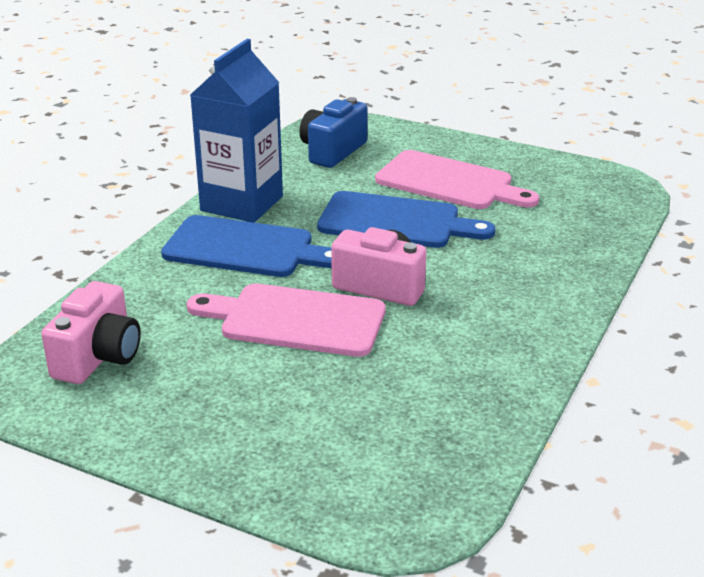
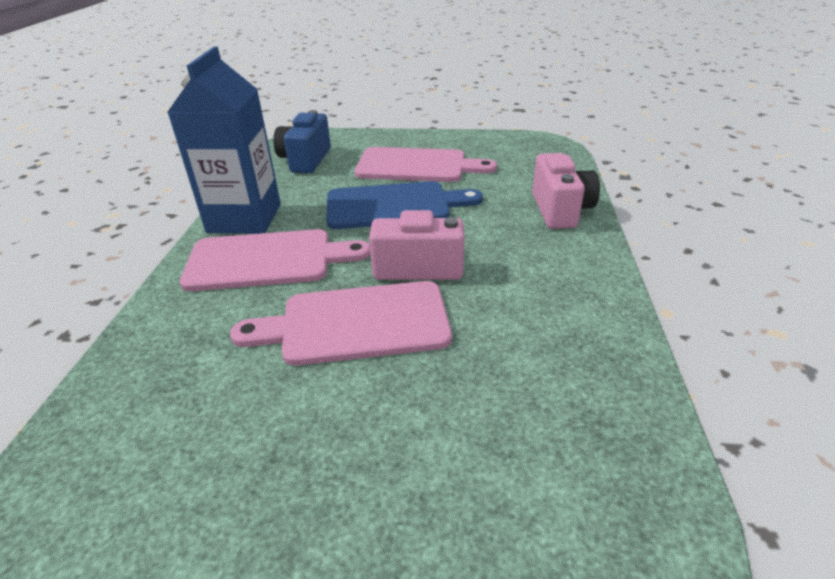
camera: 20 degrees left, 5 degrees up
pink camera [41,281,141,384] -> pink camera moved to [532,153,600,229]
blue cutting board [161,215,332,277] -> pink cutting board [180,229,371,291]

